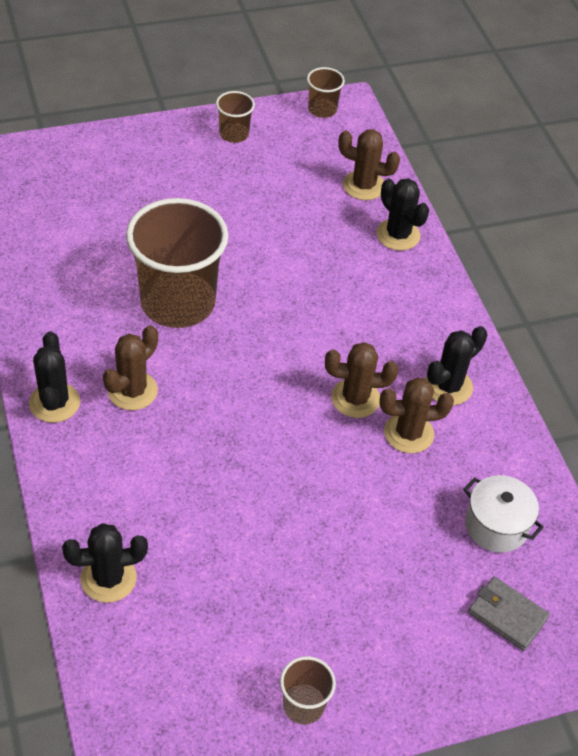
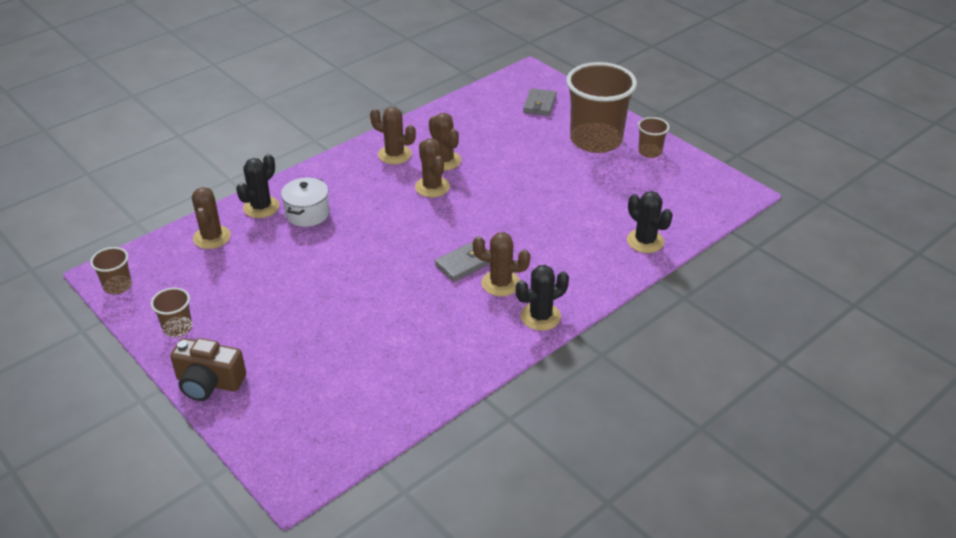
camera: 110 degrees left, 10 degrees down
brown cup [126,198,228,328] -> brown cup moved to [566,62,637,153]
black cactus [425,326,487,405] -> brown cactus [370,107,416,164]
white pot [463,475,544,553] -> white pot moved to [281,178,330,227]
none -> brown camera [170,338,246,401]
none -> grey wallet [435,243,490,282]

